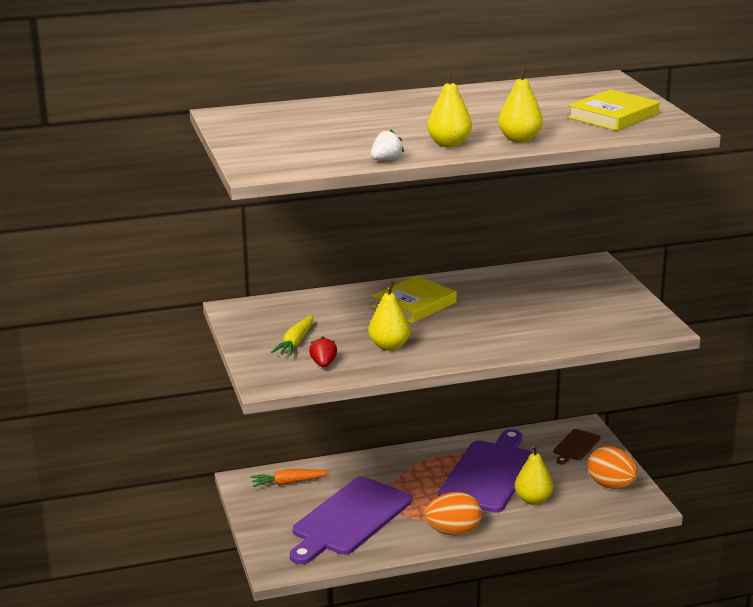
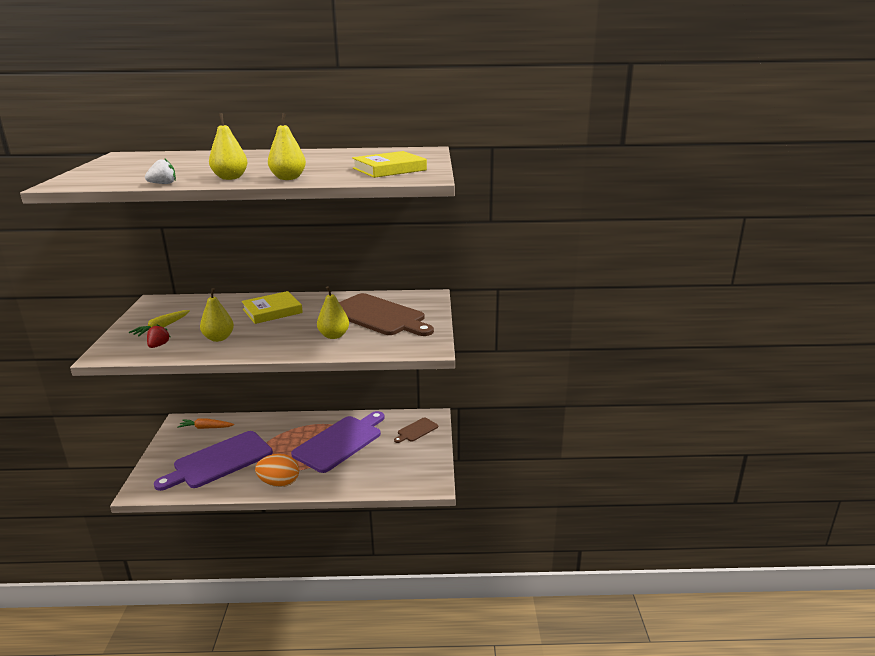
camera: 15 degrees right, 0 degrees up
yellow pear [515,445,553,505] -> yellow pear moved to [317,286,349,339]
orange egg [588,446,638,489] -> none
none -> brown cutting board [339,293,434,336]

